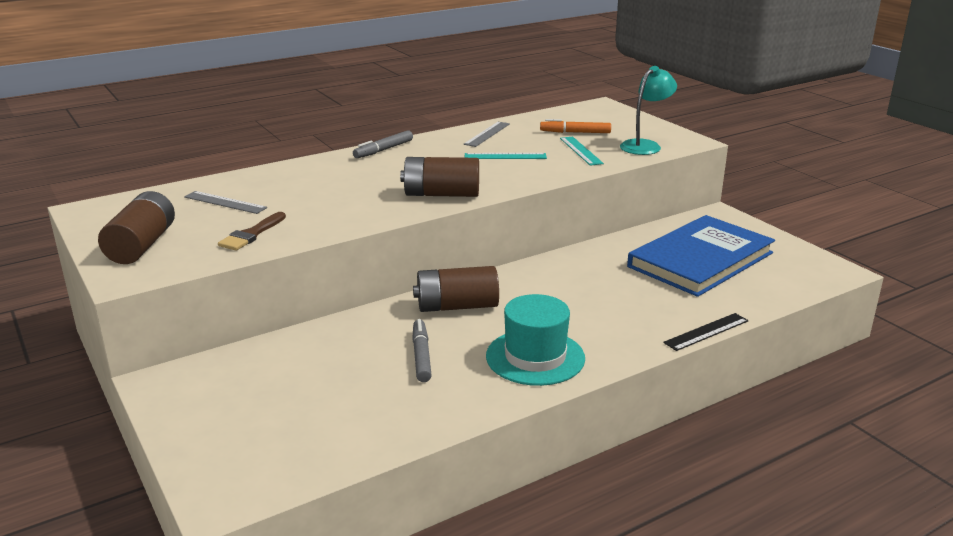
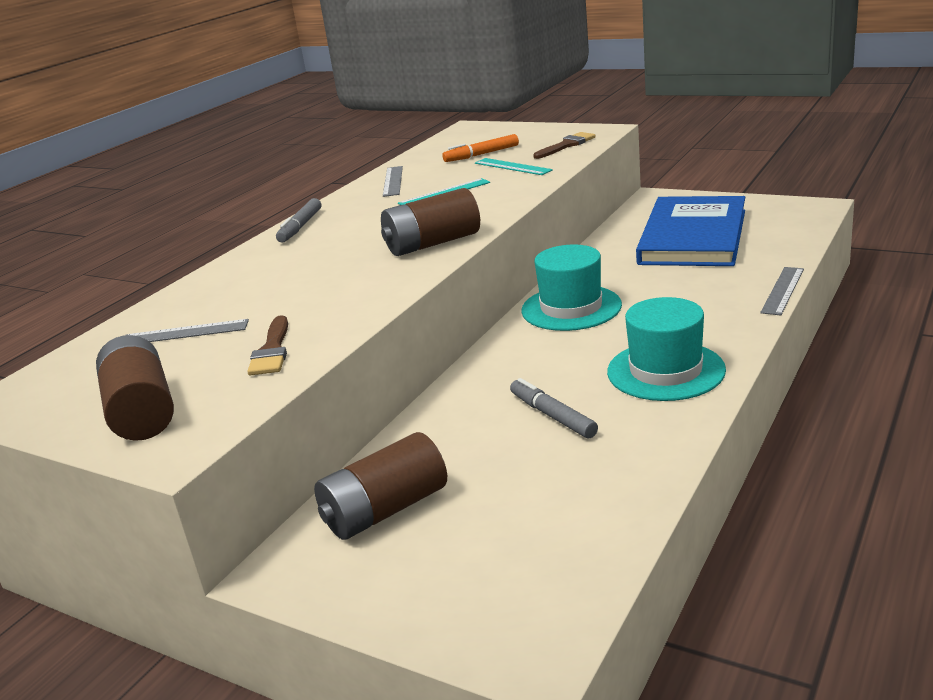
camera: 25 degrees left, 0 degrees up
brown battery [413,266,499,312] -> brown battery moved to [314,432,447,540]
turquoise lamp [620,66,677,155] -> brown brush [533,132,596,159]
black ruler [663,313,748,351] -> grey ruler [760,267,804,315]
none -> turquoise hat [521,245,622,331]

